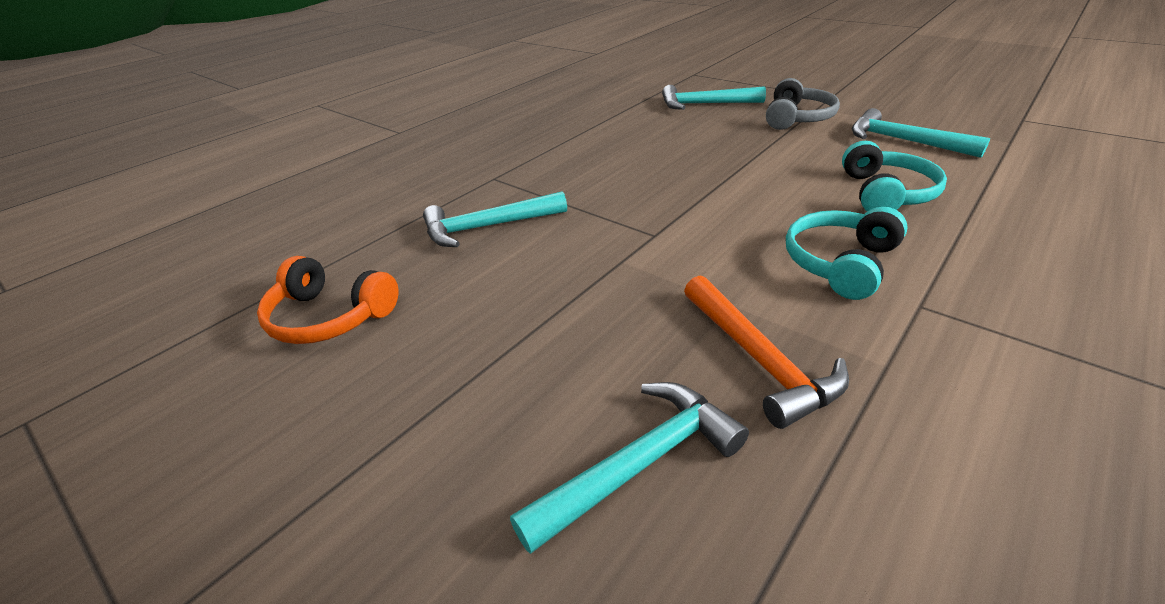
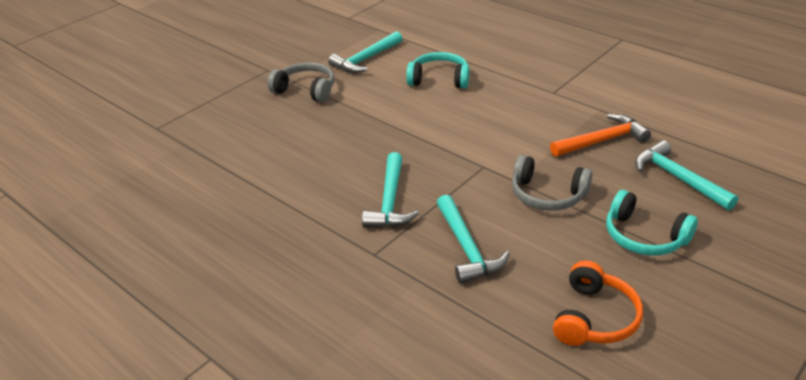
camera: 90 degrees left, 0 degrees up
turquoise hammer [662,85,766,110] -> turquoise hammer moved to [362,152,419,228]
turquoise headphones [786,207,908,300] -> turquoise headphones moved to [606,190,698,256]
none -> grey headphones [512,155,592,211]

